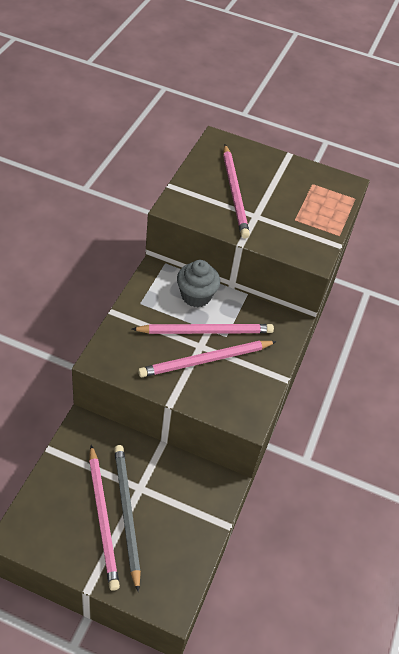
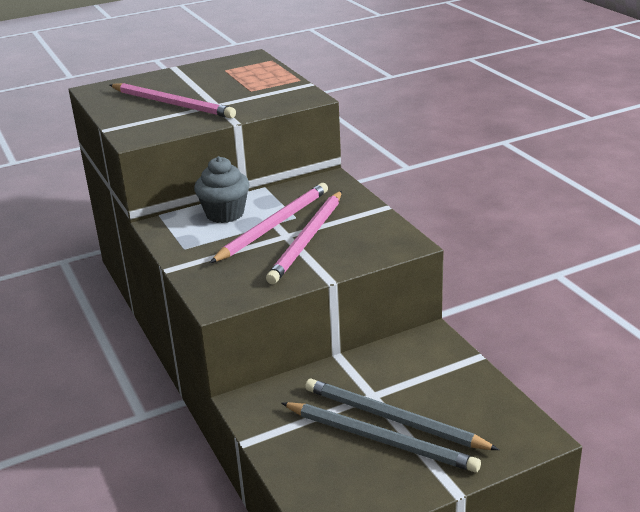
camera: 40 degrees left, 20 degrees down
pink pencil [89,445,120,591] -> grey pencil [282,402,481,472]

